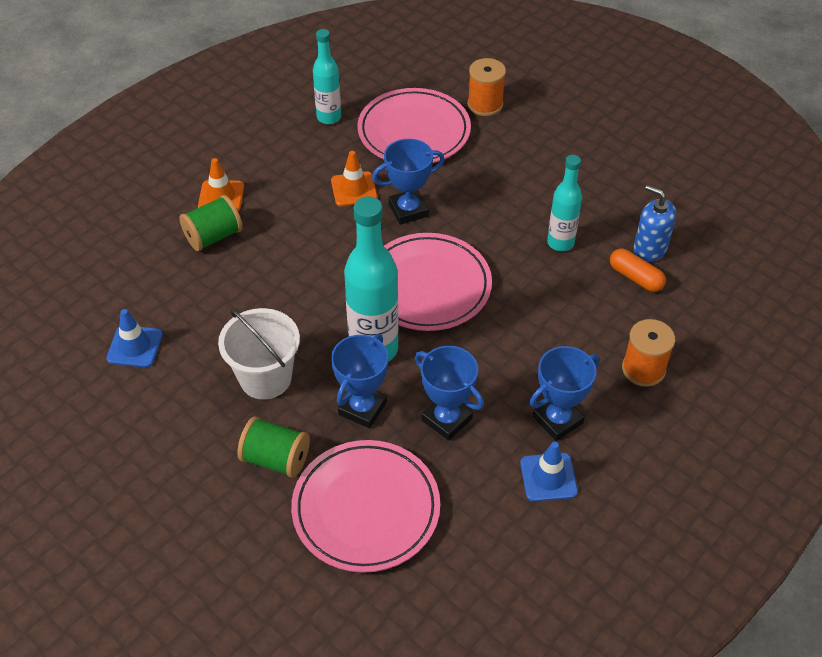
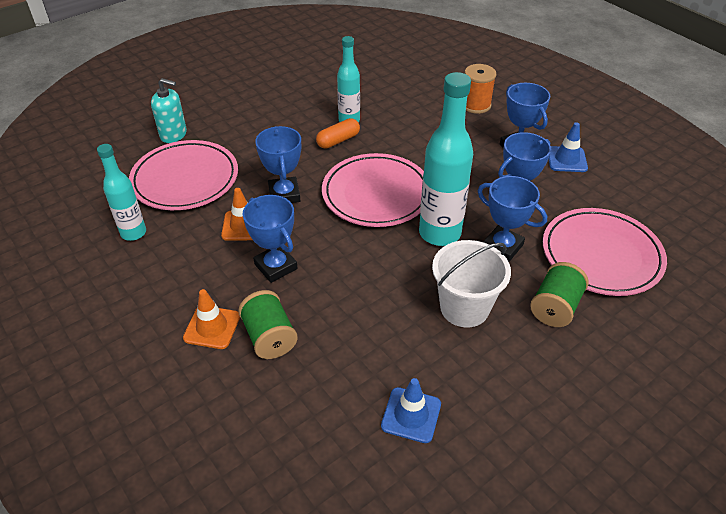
camera: 80 degrees left, 5 degrees down
orange spool [468,58,506,116] -> turquoise soap dispenser [151,78,187,143]
orange capsule [610,248,666,292] -> orange capsule moved to [316,118,360,149]
blue soap dispenser [633,185,676,262] -> none
none -> blue trophy [243,195,298,283]

